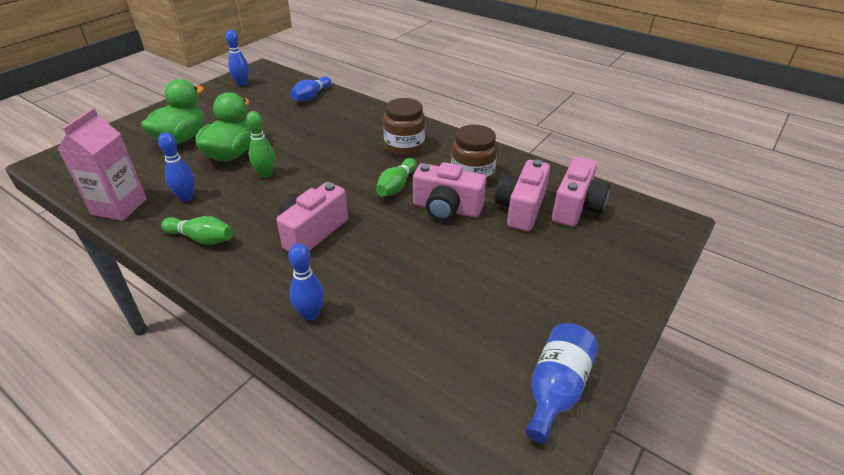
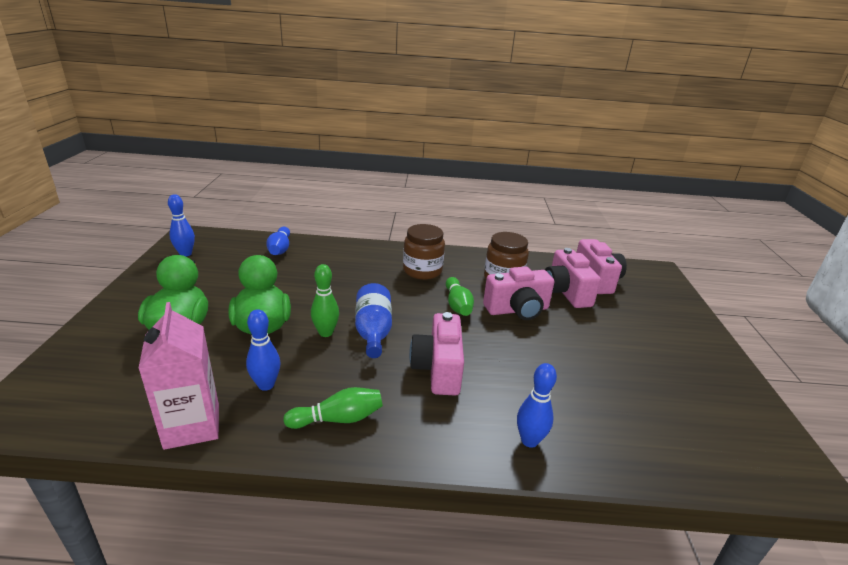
camera: 35 degrees left, 10 degrees down
blue bottle [526,323,598,443] -> blue bottle moved to [355,283,392,358]

